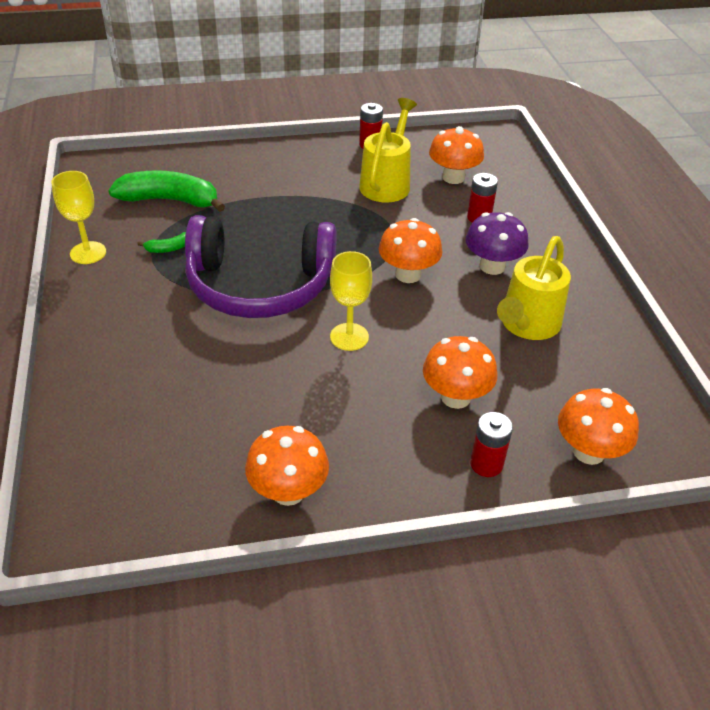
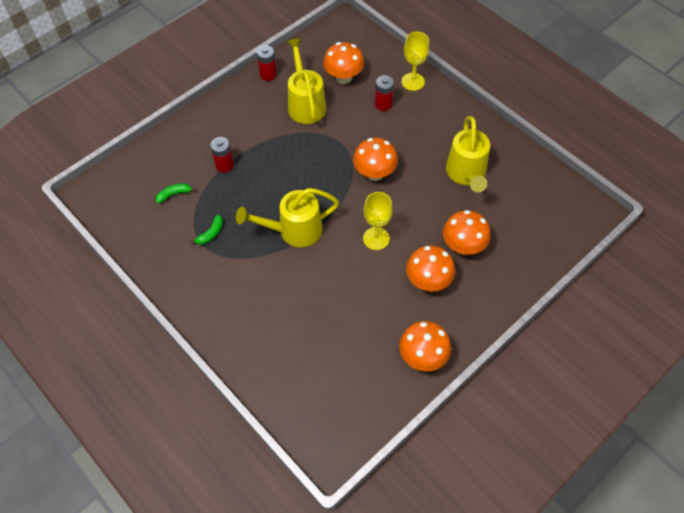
camera: 30 degrees left, 15 degrees up
yellow goblet [51,171,106,264] -> yellow goblet moved to [401,32,429,91]
green banana [108,170,225,212] -> green banana [156,183,196,204], size x0.44
purple headphones [185,215,336,318] -> yellow watering can [236,188,339,247]
purple mushroom [465,212,529,275] -> none
red battery [470,412,513,477] -> red battery moved to [210,137,234,173]
orange mushroom [558,388,639,465] -> orange mushroom moved to [406,245,455,292]

